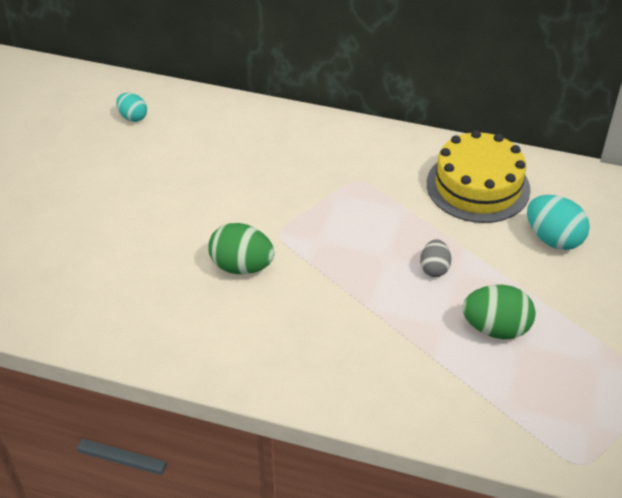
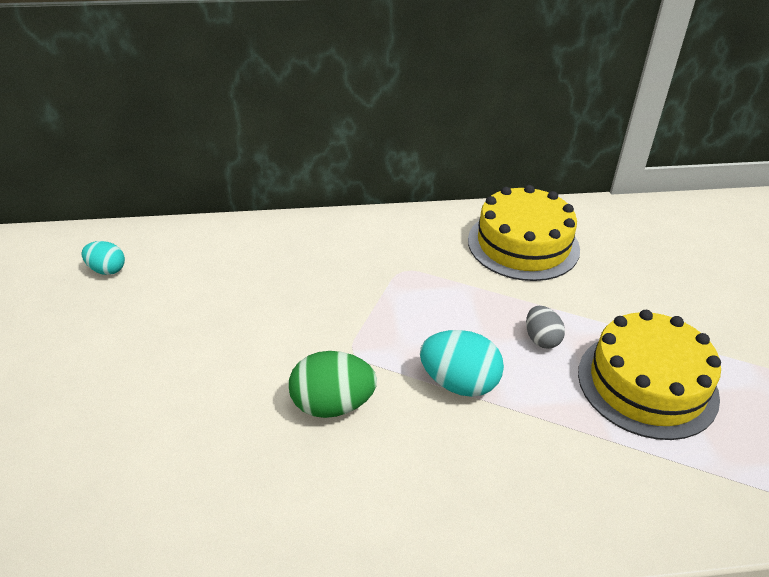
camera: 25 degrees left, 5 degrees down
green egg [463,285,535,339] -> yellow cake [578,310,721,440]
turquoise egg [527,195,590,250] -> turquoise egg moved to [420,330,504,397]

